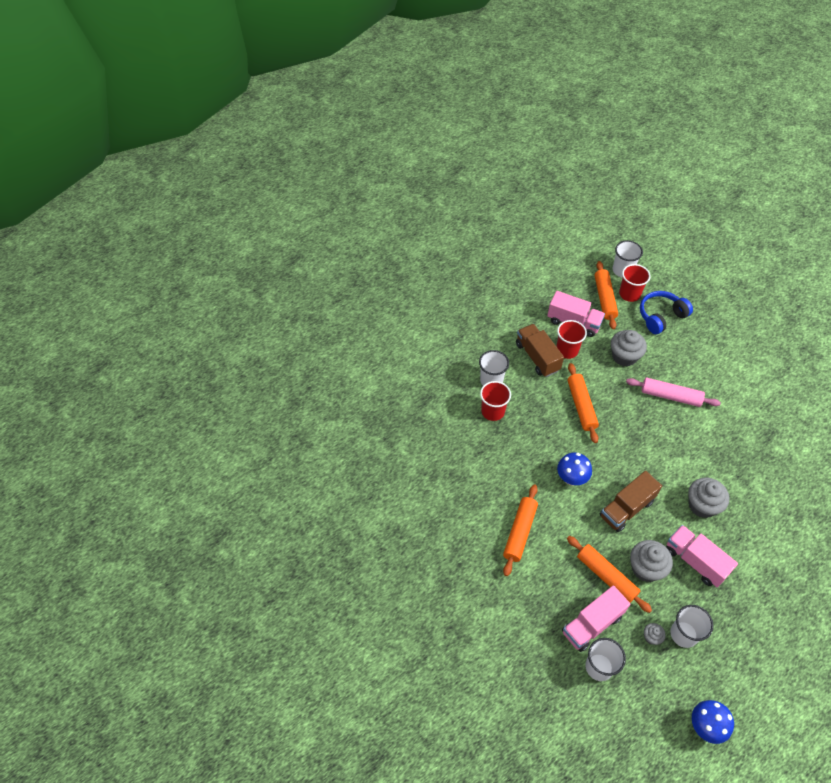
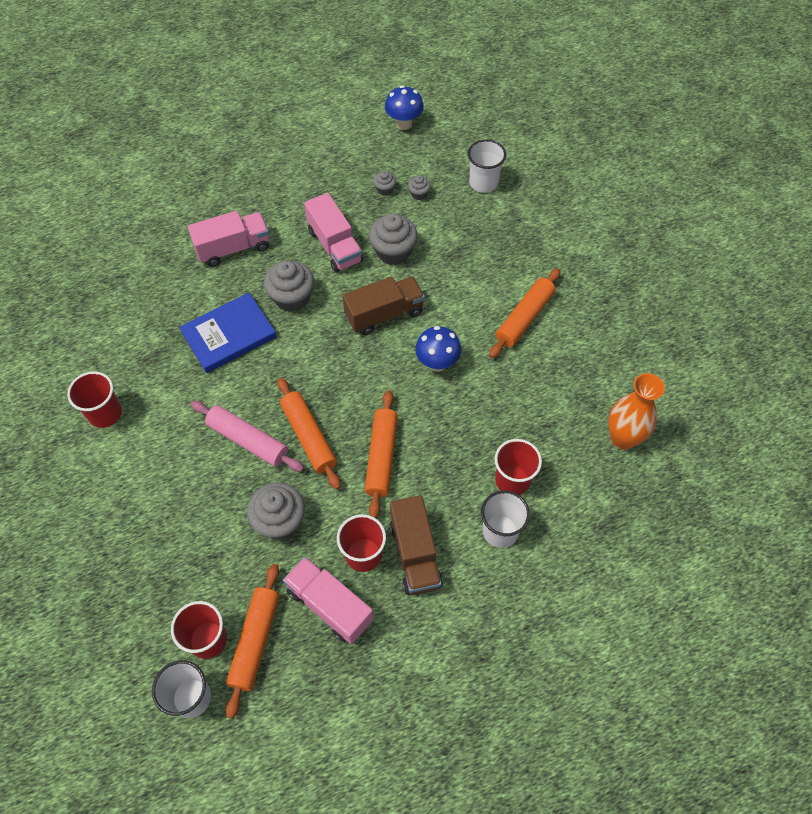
camera: 165 degrees left, 5 degrees up
pink truck [562,585,631,652] -> pink truck moved to [188,211,269,267]
orange rolling pin [567,536,652,613] -> orange rolling pin moved to [277,378,341,490]
blue headphones [640,291,693,334] -> none
white cup [670,605,714,648] -> grey cupcake [373,170,396,195]
none -> red cup [67,371,122,428]
none -> blue book [179,293,277,373]
none -> orange vase [608,373,665,450]

